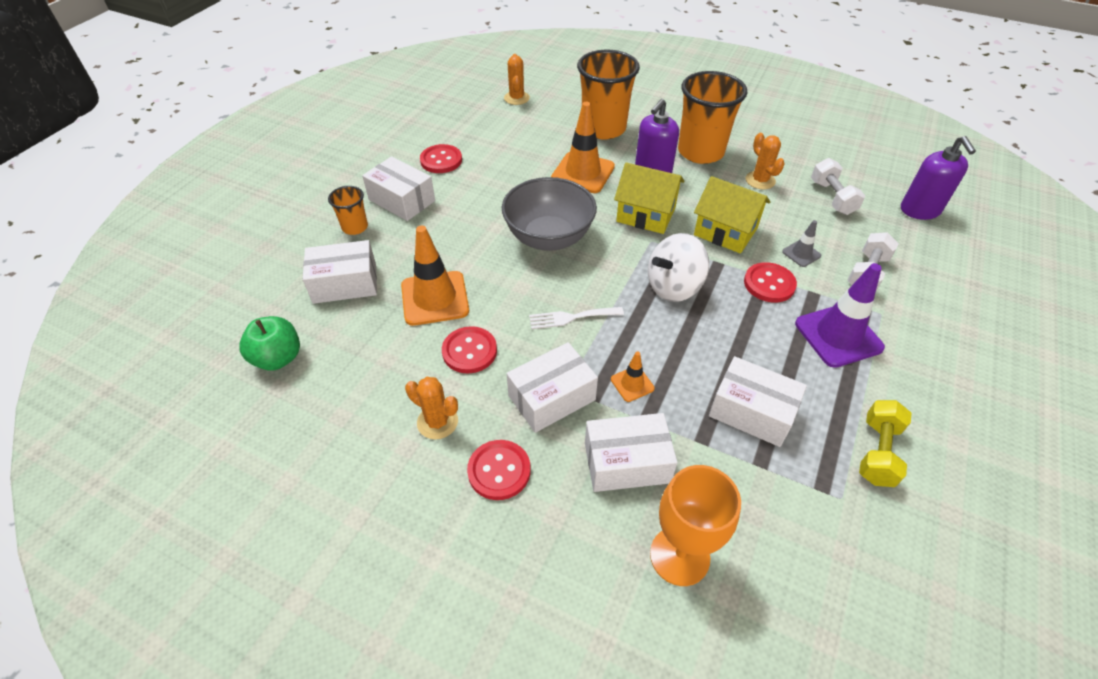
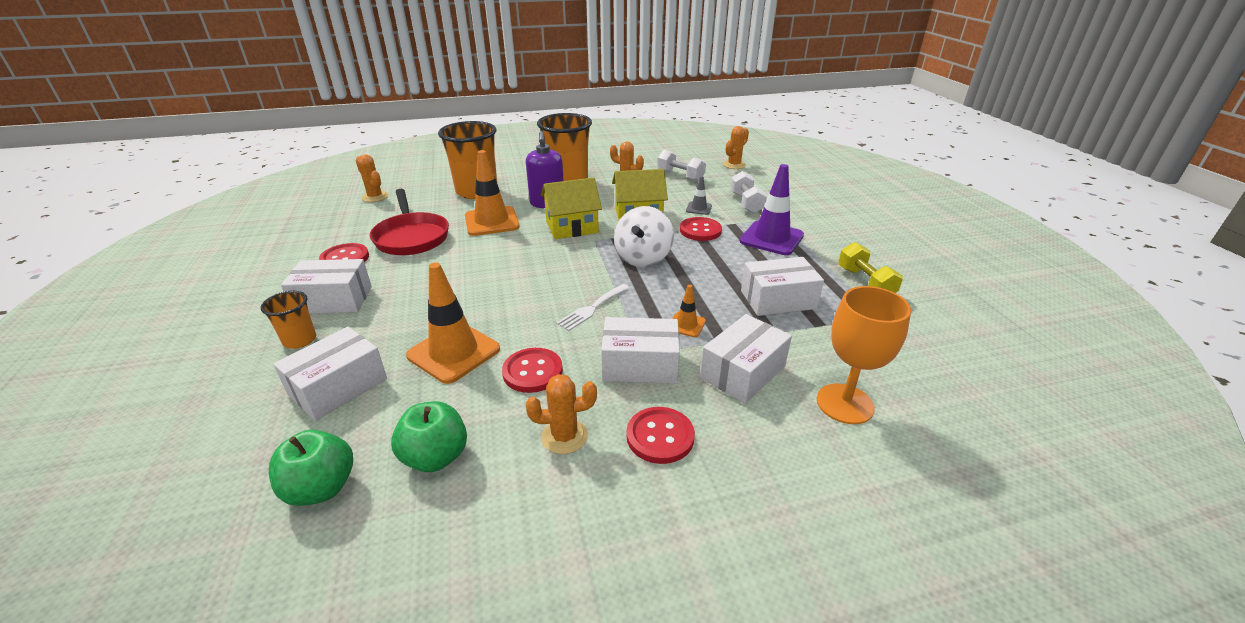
camera: 40 degrees left, 15 degrees down
grey bowl [502,177,597,251] -> none
white box [507,342,598,433] -> white box turned 75 degrees clockwise [601,317,680,384]
purple soap dispenser [901,136,976,220] -> orange cactus [723,126,749,169]
none -> red pan [370,189,449,255]
none -> green apple [391,401,467,472]

